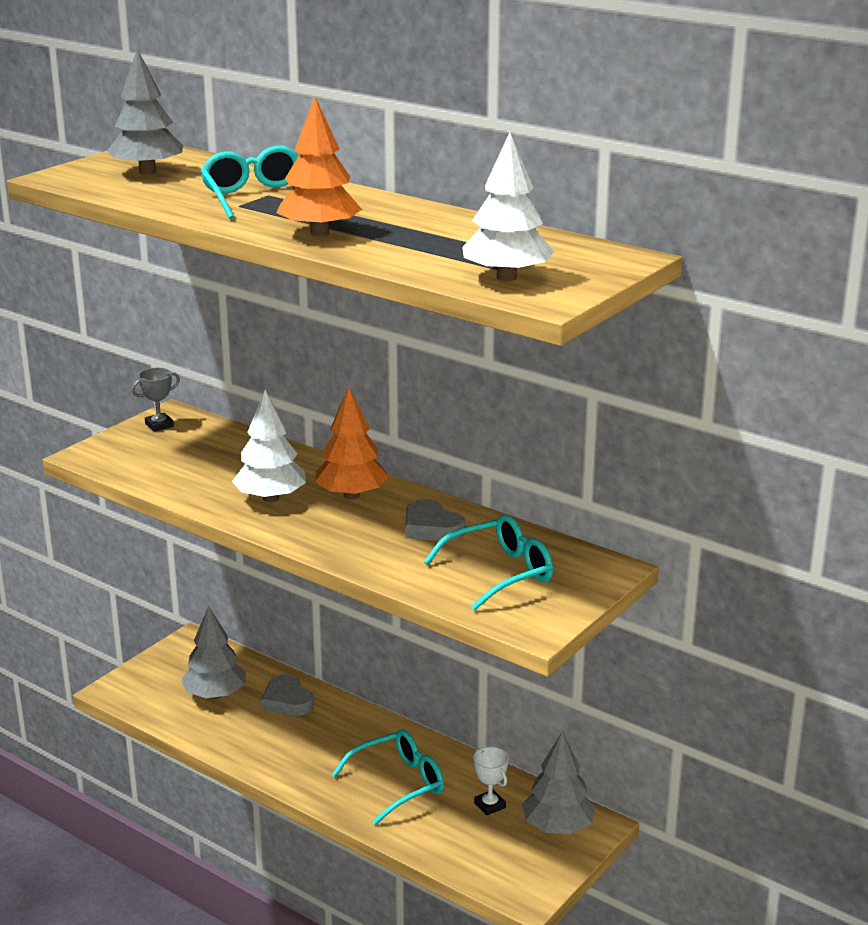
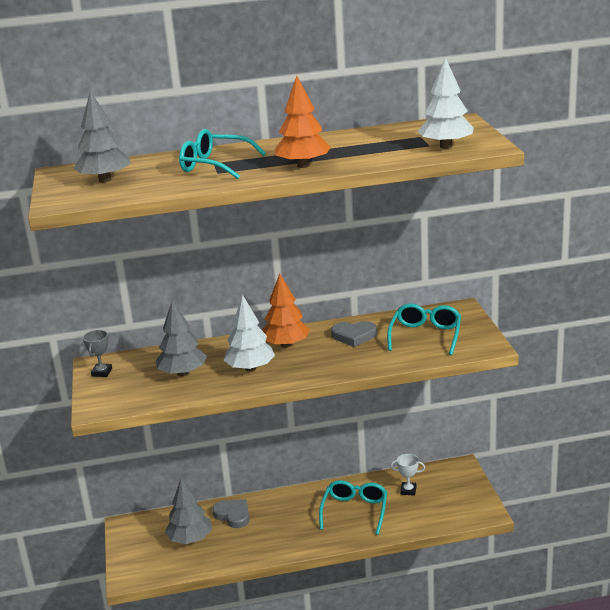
camera: 45 degrees left, 0 degrees up
grey heart [261,674,314,716] -> grey heart turned 150 degrees counterclockwise [212,499,250,528]
grey tree [522,731,596,834] -> grey tree moved to [156,300,207,376]

